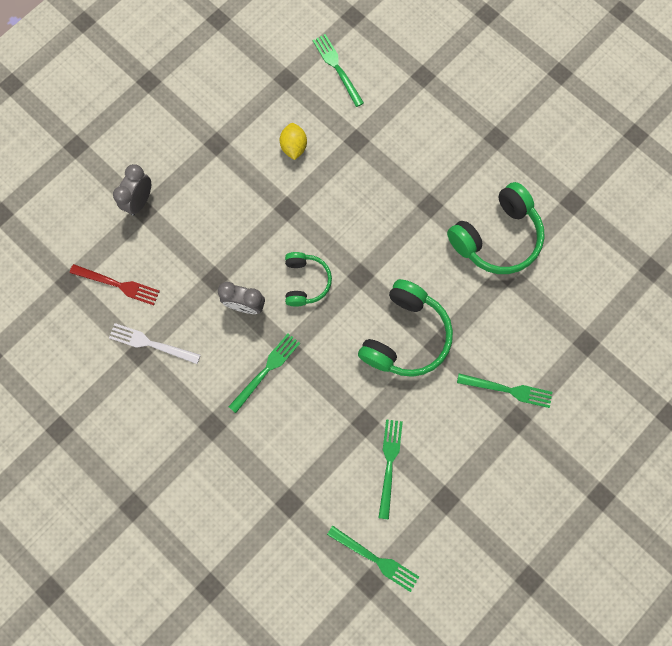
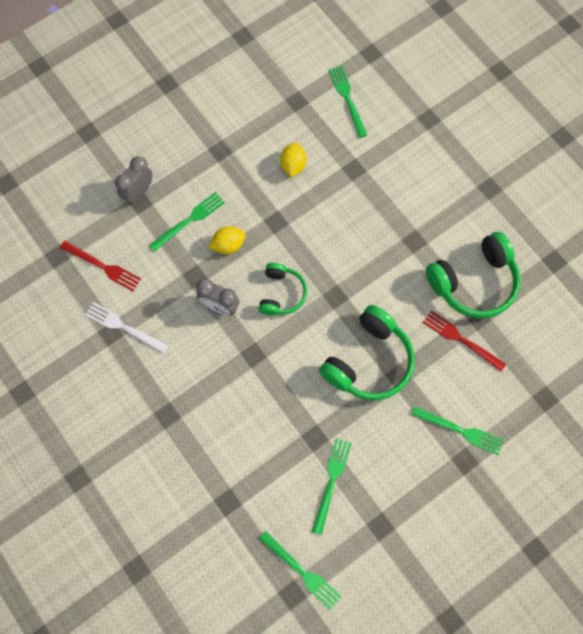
camera: 10 degrees right, 5 degrees down
green fork [229,333,300,413] -> green fork moved to [149,192,225,252]
none -> yellow lemon [209,226,246,254]
none -> red fork [422,310,506,371]

